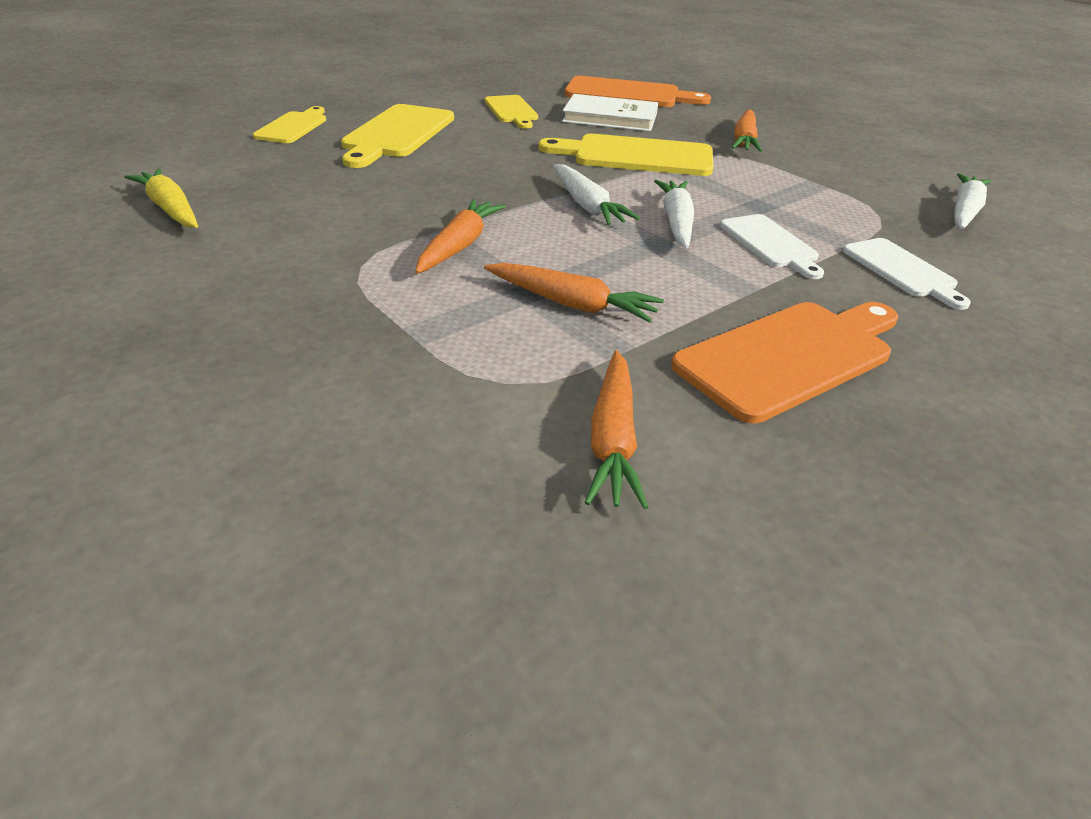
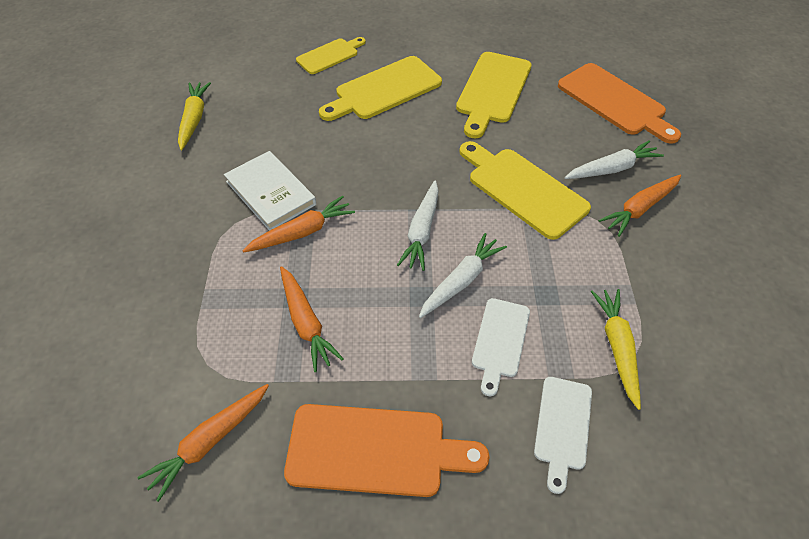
camera: 40 degrees right, 15 degrees up
yellow cutting board [485,95,538,129] -> yellow cutting board [456,52,531,138], size x1.64
white book [562,94,658,131] -> white book moved to [224,151,316,231]
white carrot [954,173,992,229] -> white carrot moved to [565,140,664,179]
none -> yellow carrot [591,289,641,410]

